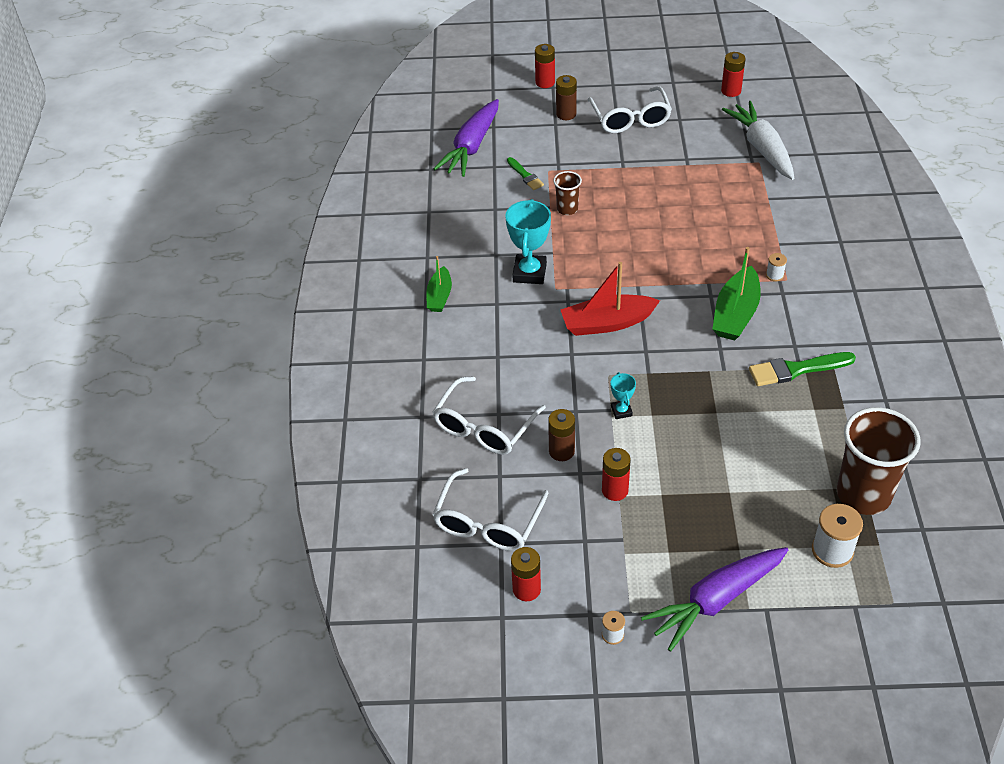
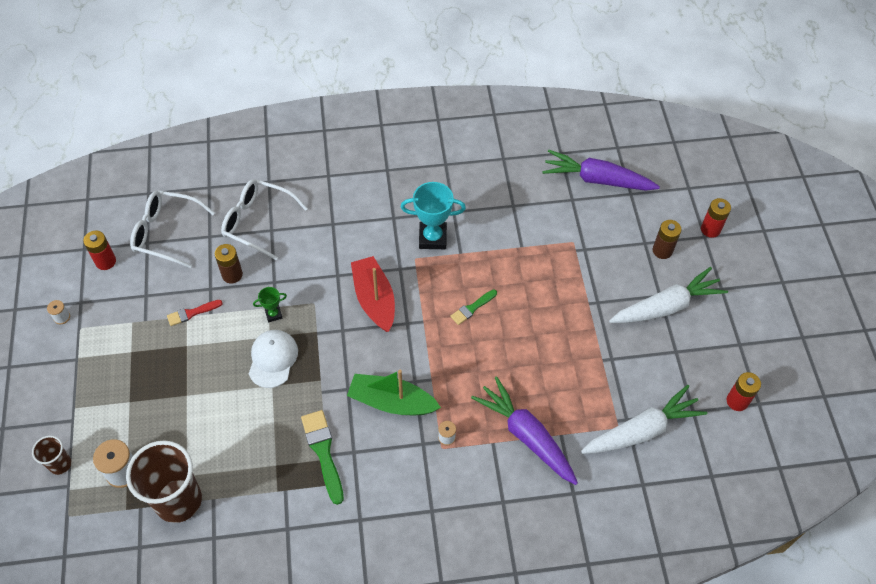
camera: 80 degrees right, 10 degrees up
green boat [426,256,452,312] -> none
green brush [507,157,544,190] -> green brush moved to [450,290,497,325]
brown cup [553,171,582,215] -> brown cup moved to [32,436,71,475]
white glasses [588,86,672,133] -> white carrot [609,267,728,323]
red battery [602,448,631,501] -> red brush [167,300,223,326]
turquoise trophy [611,372,636,419] -> green trophy [253,287,287,322]
purple carrot [641,547,789,652] -> purple carrot moved to [471,376,578,485]
none -> white cap [249,330,298,388]

